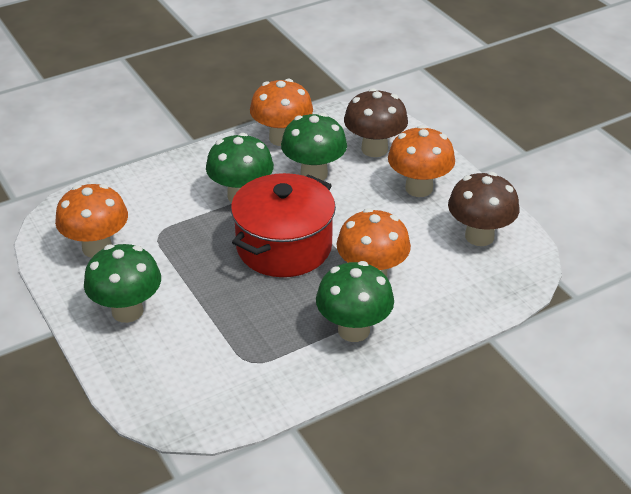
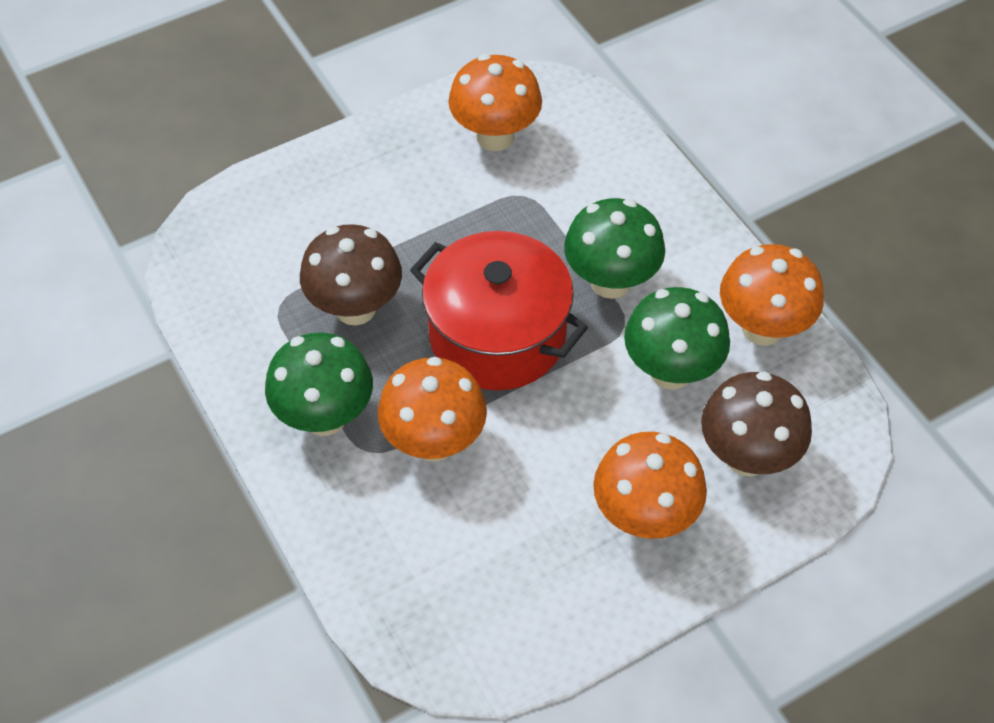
camera: 90 degrees right, 15 degrees up
green mushroom [84,244,161,323] -> none
brown mushroom [448,172,519,246] -> brown mushroom moved to [300,224,402,325]

